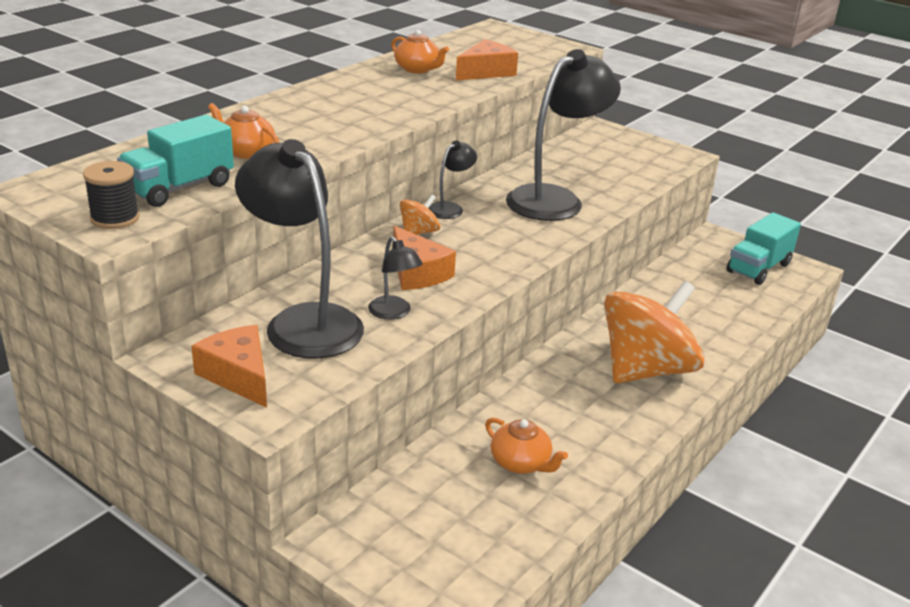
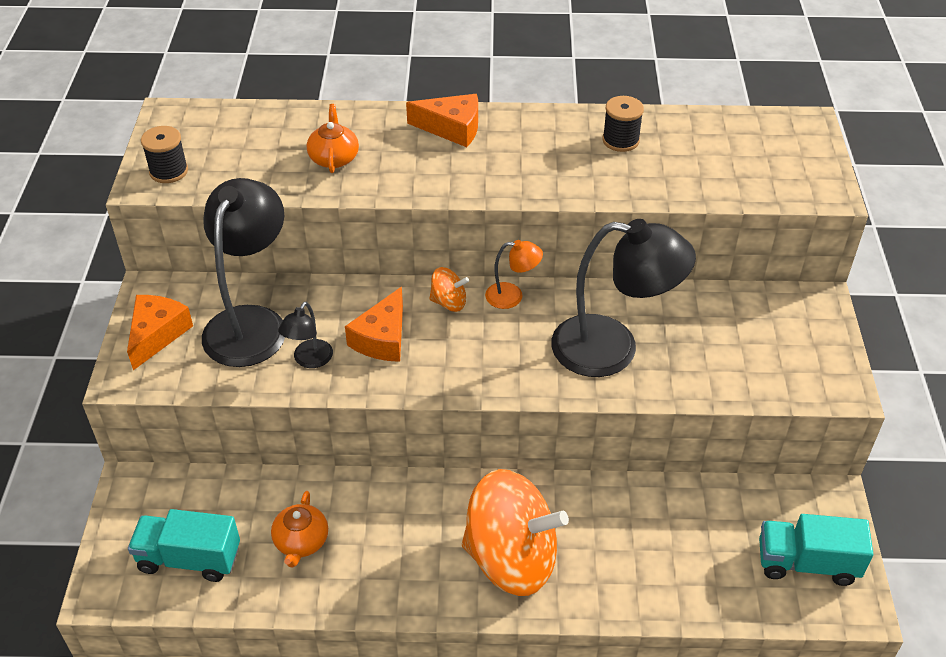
camera: 55 degrees right, 15 degrees up
turquoise truck [117,115,234,207] -> turquoise truck moved to [128,509,240,582]
orange teapot [391,30,449,73] -> black spool [602,96,644,152]
black lamp [429,140,477,219] -> orange lamp [485,240,543,309]
orange cheese [456,39,518,80] -> orange cheese moved to [406,94,478,147]

